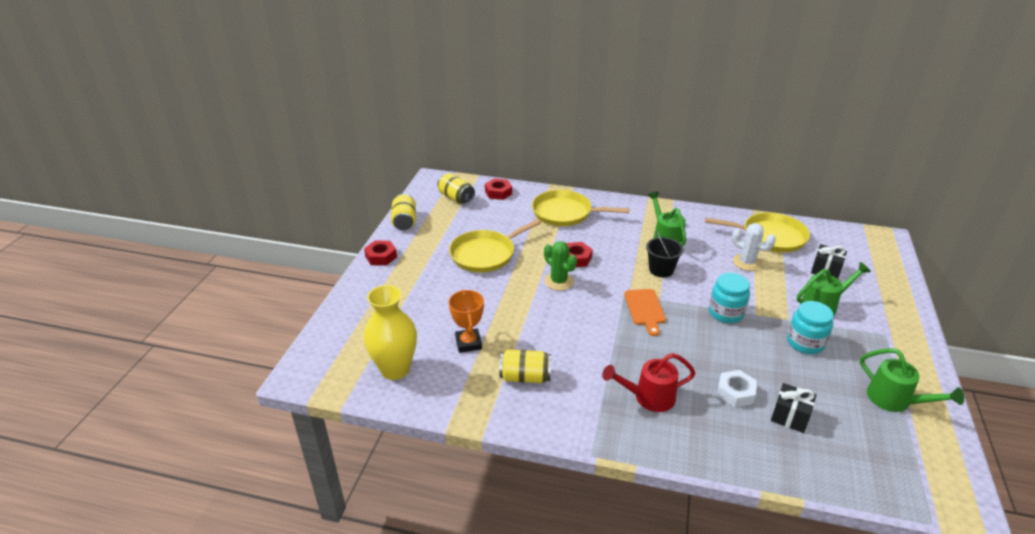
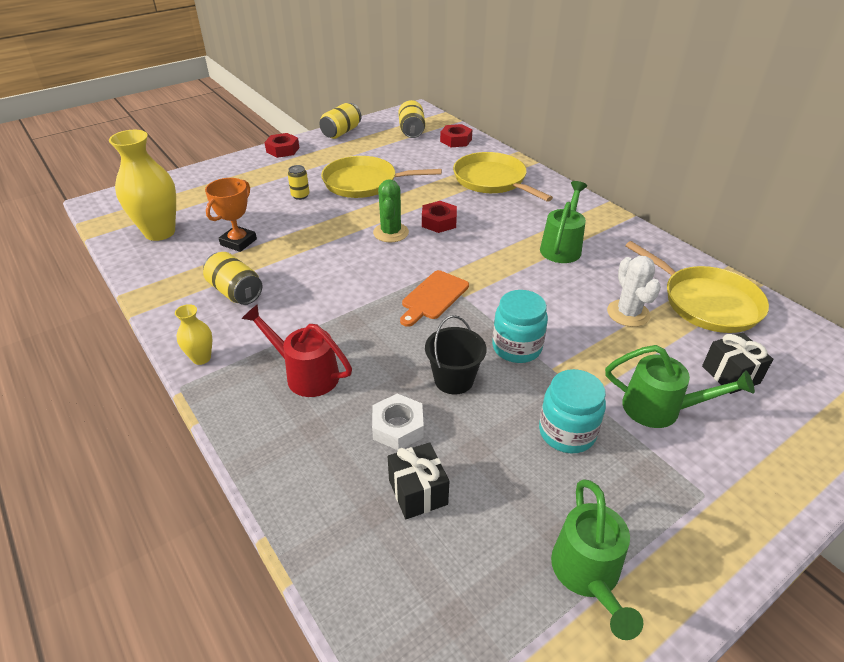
camera: 40 degrees right, 5 degrees up
black bucket [646,231,684,277] -> black bucket moved to [425,315,486,395]
none -> yellow vase [175,304,212,365]
none -> yellow can [288,165,309,200]

